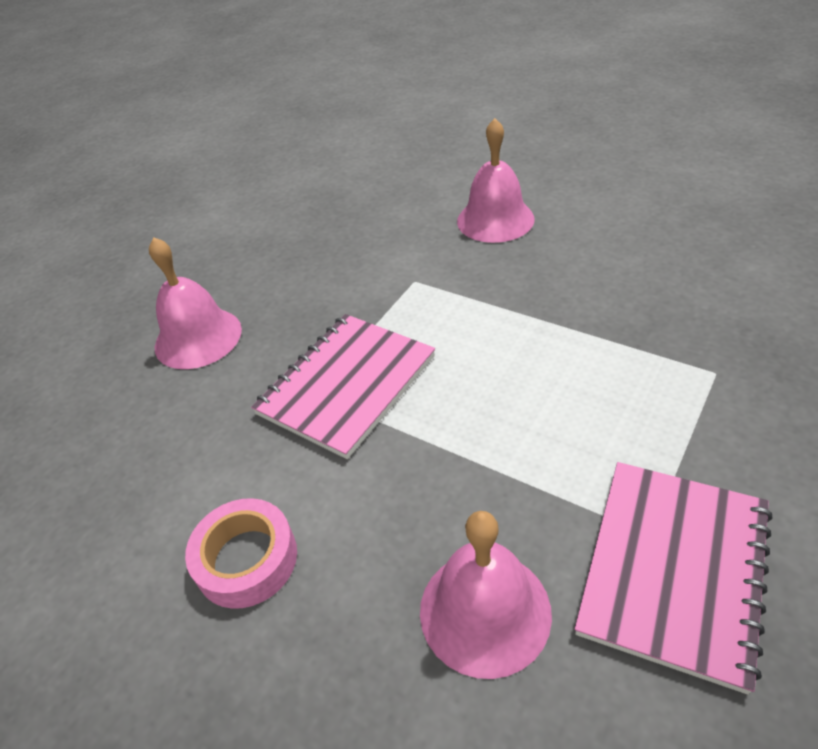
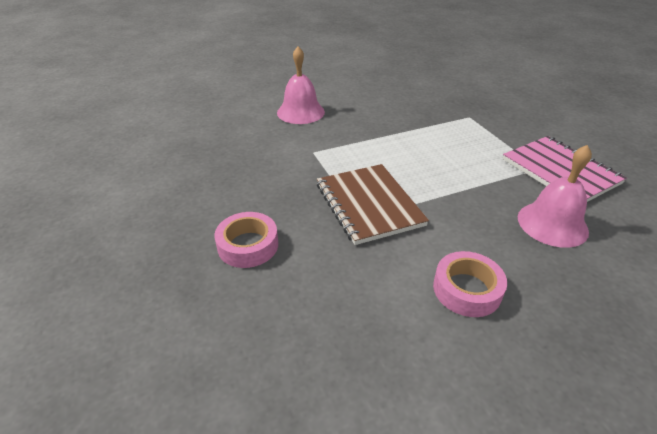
camera: 60 degrees left, 5 degrees down
pink bell [149,237,242,369] -> pink tape [214,212,278,268]
pink notebook [251,314,435,459] -> brown notebook [317,164,429,245]

